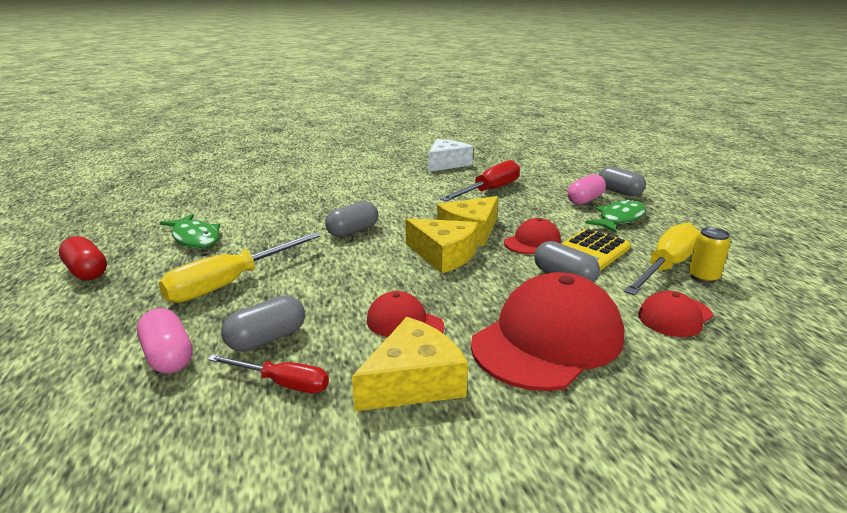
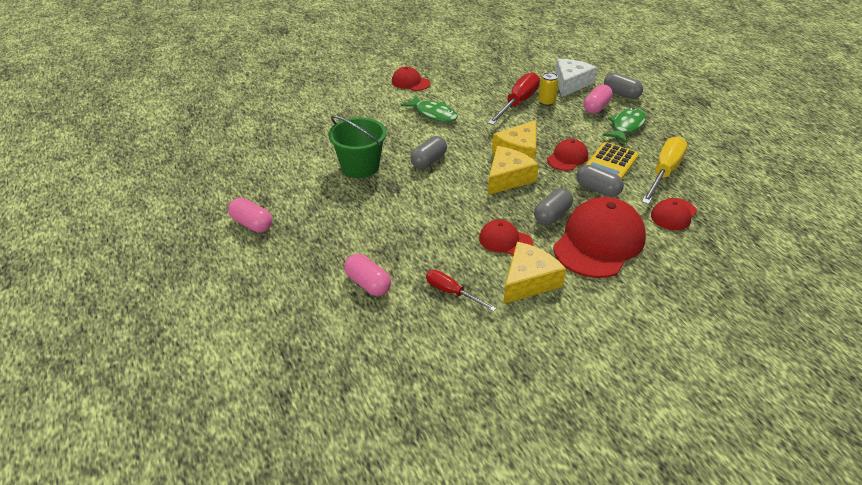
camera: 10 degrees left, 15 degrees up
red capsule [59,236,107,280] -> pink capsule [228,198,272,233]
yellow screwdriver [158,233,320,303] -> none
green fish [160,214,220,248] -> green fish moved to [401,95,458,122]
red screwdriver [208,355,329,393] -> red screwdriver turned 150 degrees counterclockwise [426,270,496,312]
grey capsule [221,295,305,352] -> grey capsule moved to [534,188,573,225]
yellow cheese [406,218,478,273] -> yellow cheese turned 75 degrees counterclockwise [488,146,539,195]
white cheese [429,139,473,172] -> white cheese moved to [555,59,597,97]
yellow can [688,227,730,283] -> yellow can moved to [538,72,559,106]
none -> green bucket [328,116,387,178]
none -> red cap [392,67,430,91]

